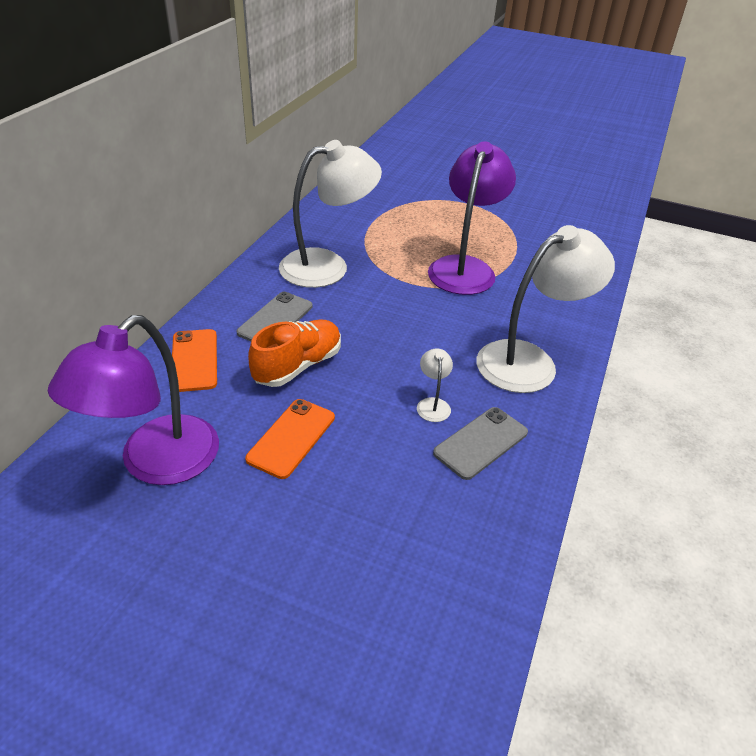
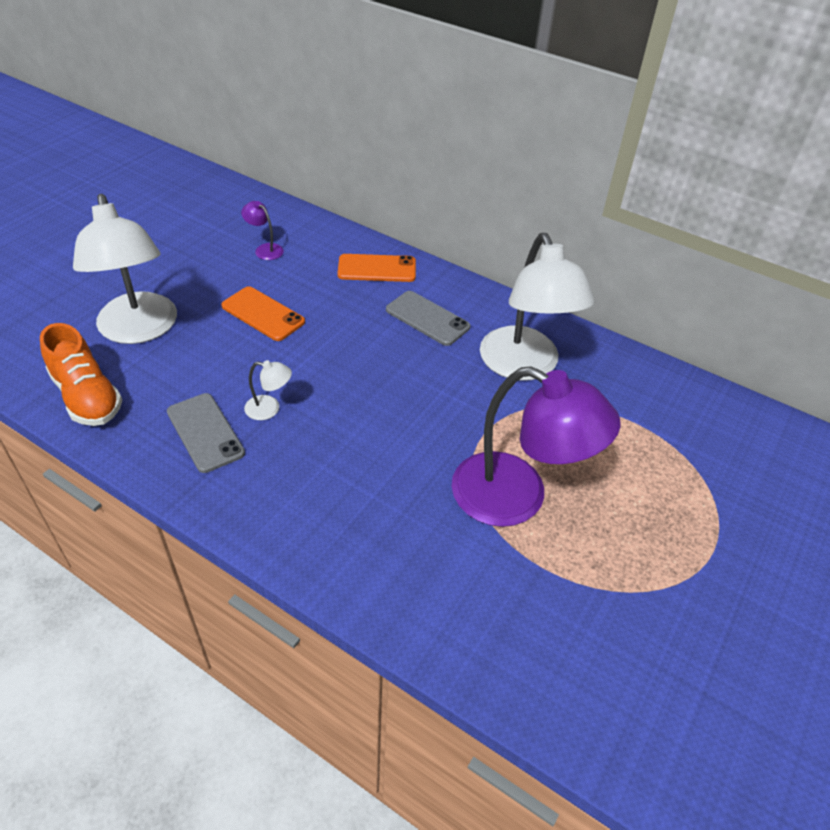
camera: 100 degrees right, 5 degrees up
purple lamp [48,315,219,485] -> purple lamp [241,201,284,260], size x0.40
orange shoe [248,319,341,387] -> orange shoe moved to [40,323,122,426]
white lamp [476,225,615,393] -> white lamp moved to [73,194,177,344]

